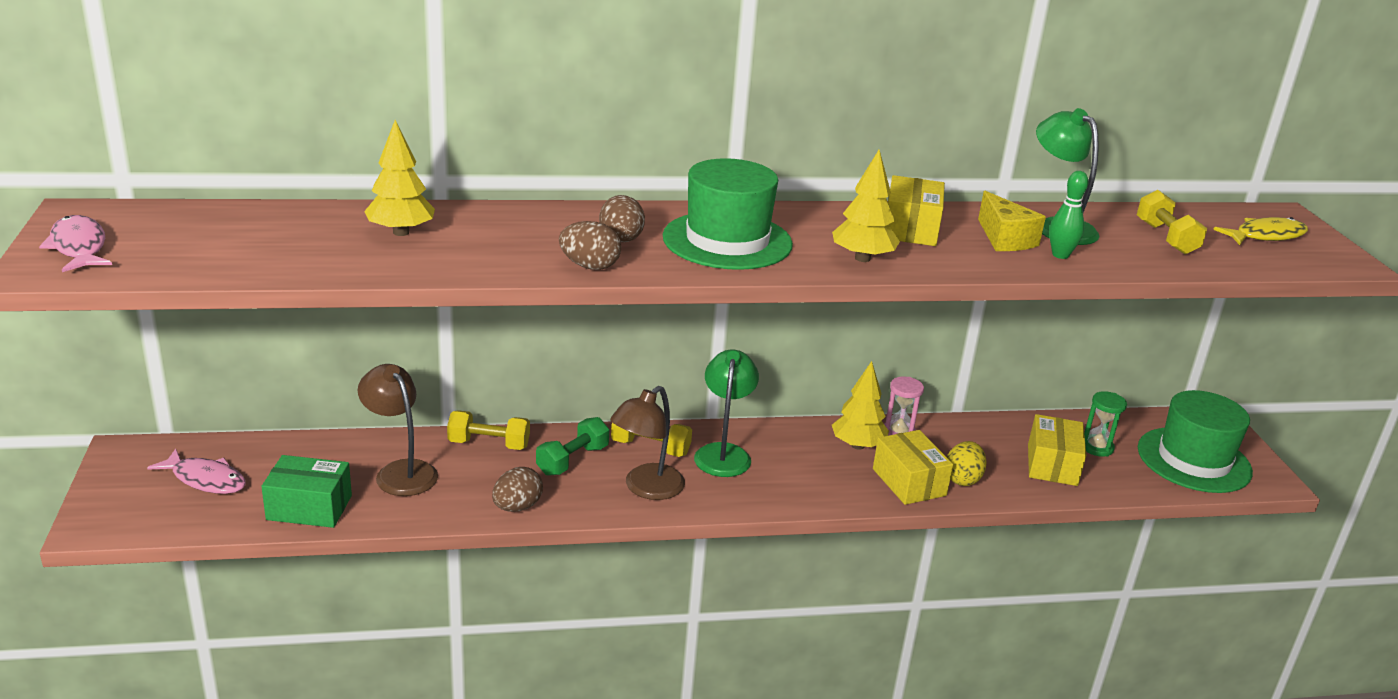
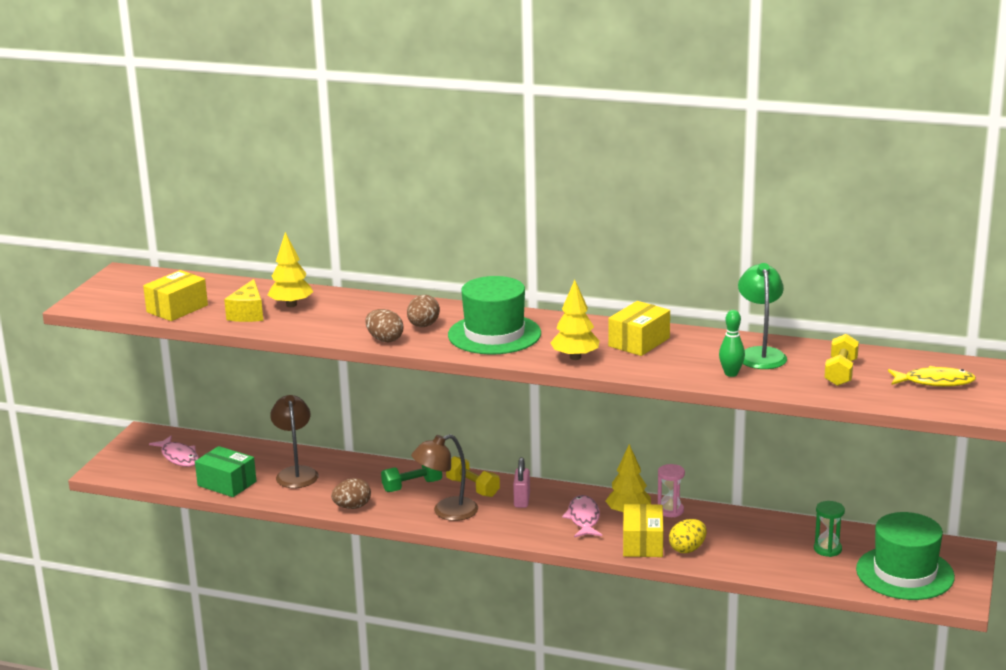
camera: 30 degrees right, 5 degrees down
pink fish [39,215,112,272] -> pink fish moved to [562,495,602,537]
yellow dumbbell [447,410,530,450] -> none
green lamp [694,350,759,477] -> pink padlock [513,457,530,508]
yellow cheese [978,191,1046,251] -> yellow cheese moved to [224,279,263,322]
yellow box [1028,414,1087,486] -> yellow box moved to [143,270,208,321]

